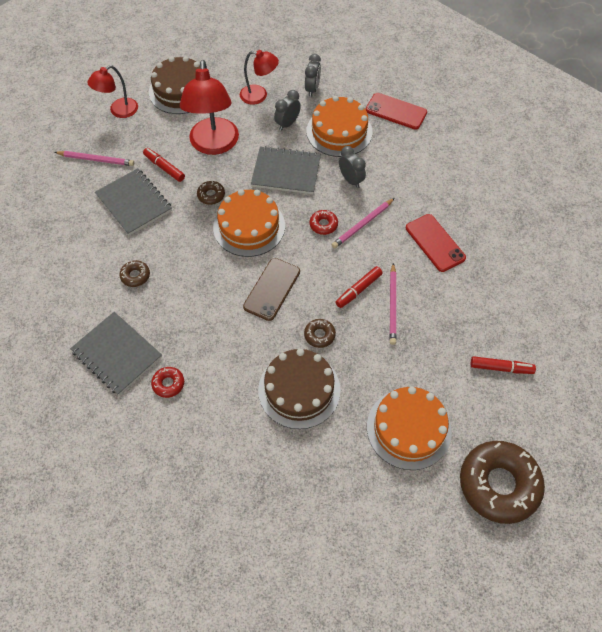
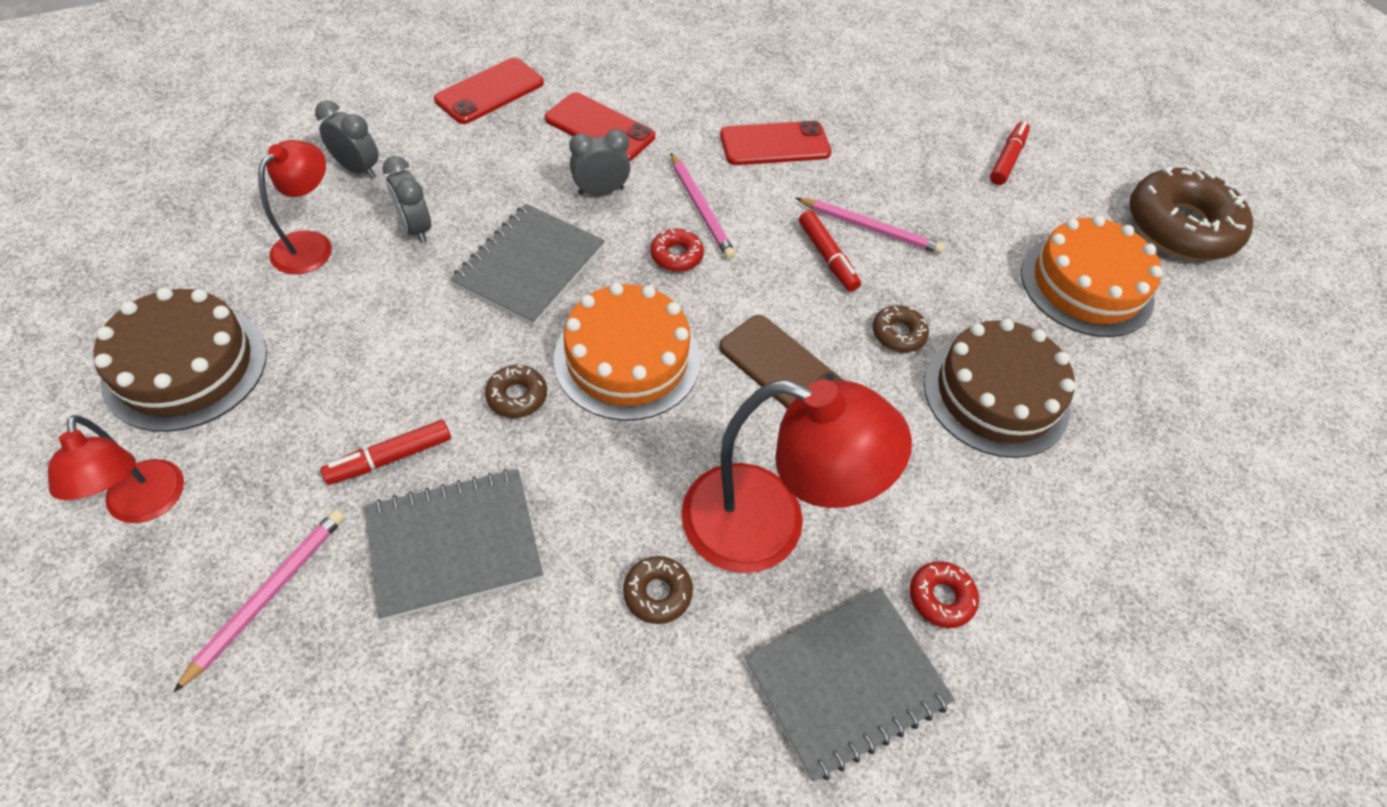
camera: 75 degrees left, 5 degrees down
red lamp [180,60,239,155] -> red lamp moved to [681,380,912,573]
orange cake [306,96,372,157] -> none
none -> red phone [545,92,655,161]

